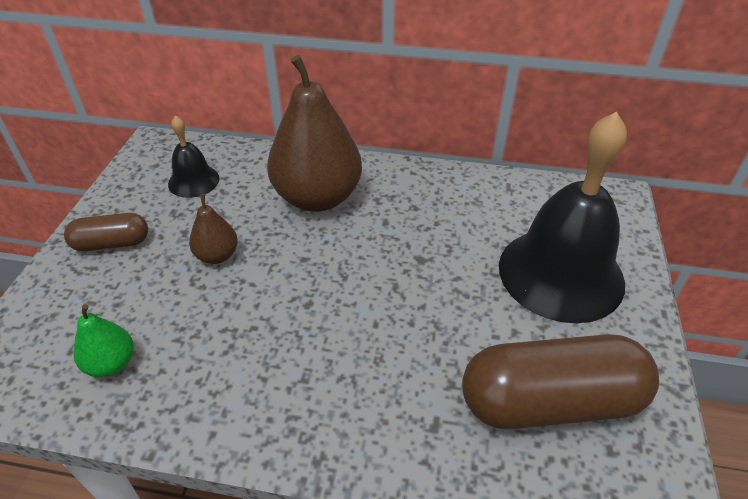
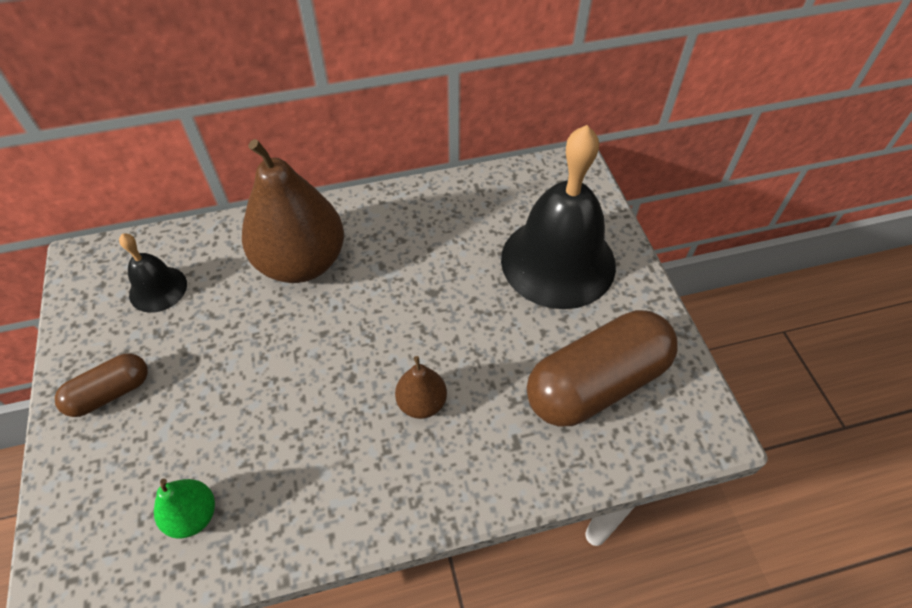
camera: 25 degrees left, 10 degrees up
brown pear [189,194,238,264] -> brown pear moved to [395,356,447,419]

